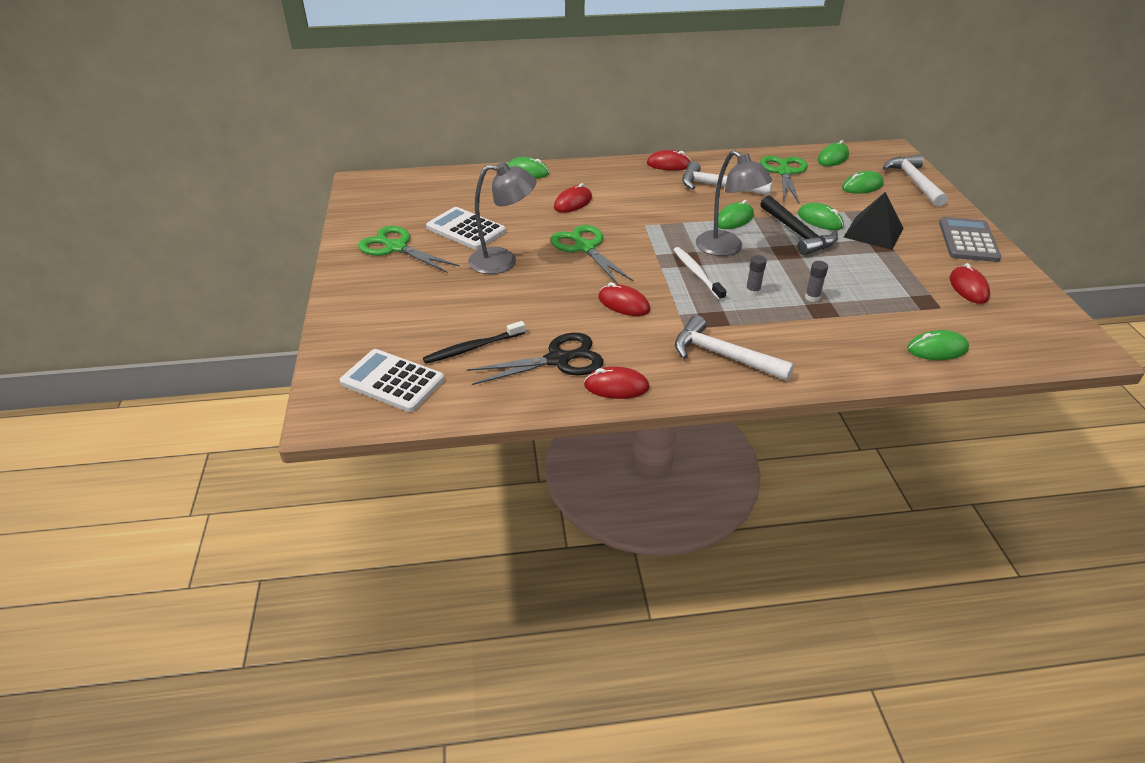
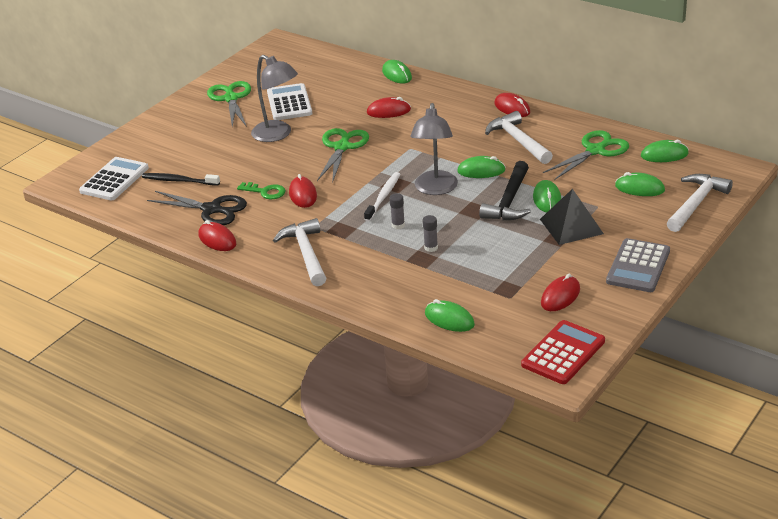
camera: 45 degrees right, 5 degrees down
white calculator [340,349,444,412] -> white calculator turned 45 degrees clockwise [79,157,149,201]
grey calculator [939,217,1001,262] -> grey calculator turned 150 degrees clockwise [606,238,670,292]
none -> green key [237,182,286,199]
none -> red calculator [521,320,605,384]

